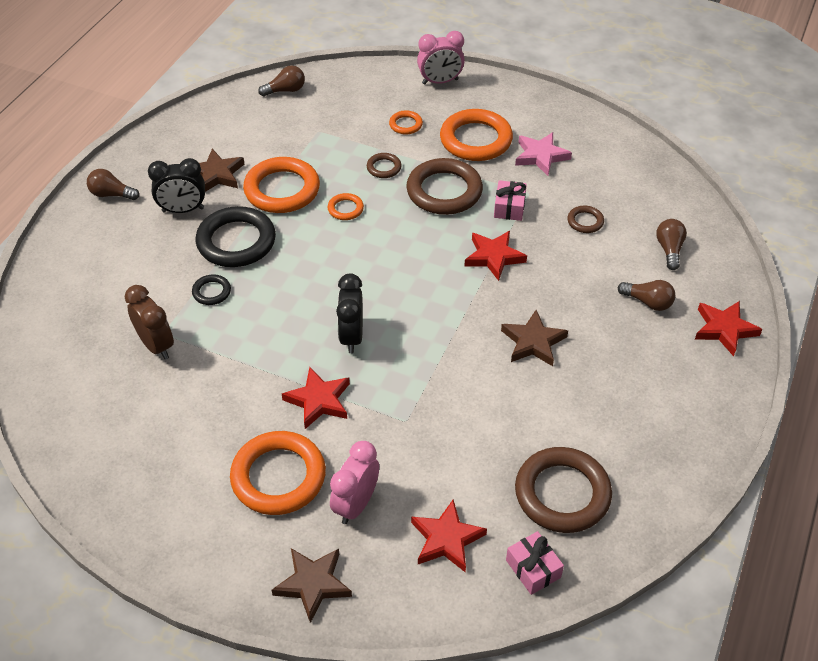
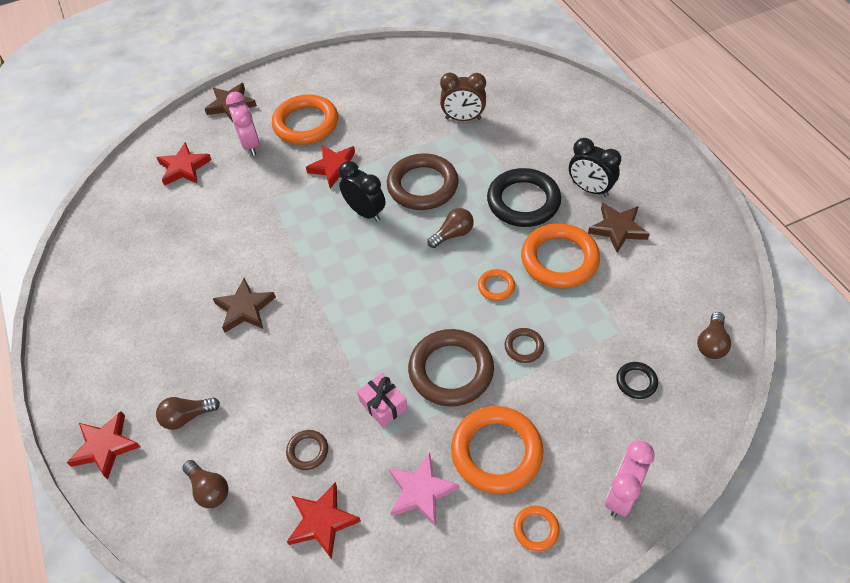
camera: 135 degrees right, 5 degrees up
brown light bulb [87,169,139,200] -> brown light bulb moved to [427,208,474,248]
black clock [148,158,205,213] -> black clock turned 90 degrees counterclockwise [569,138,621,197]
black ring [192,274,231,305] -> black ring moved to [616,362,658,399]
orange ring [389,110,423,134] -> orange ring moved to [514,506,560,551]
red star [465,231,527,281] -> red star moved to [287,482,361,559]
pink gift [506,531,564,595] -> none
brown ring [515,447,612,533] -> brown ring moved to [387,153,459,210]

